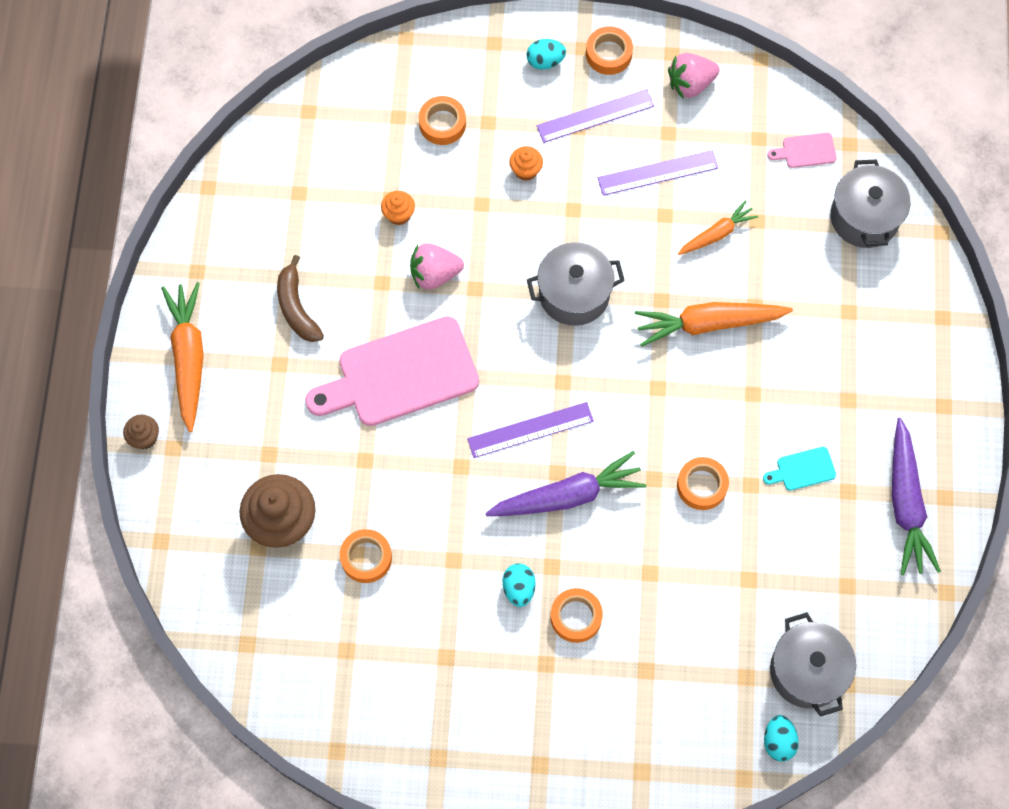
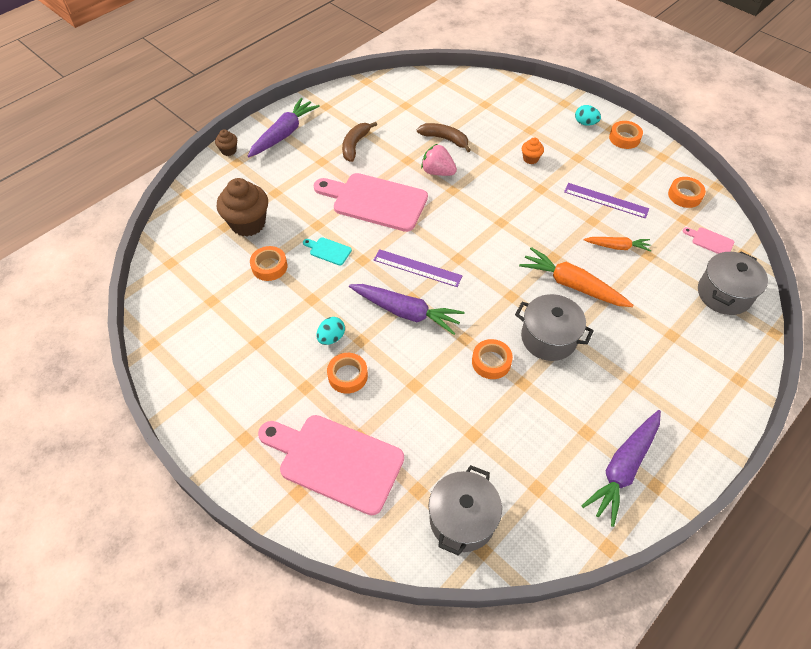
camera: 40 degrees right, 15 degrees down
orange carrot [161,282,204,432] -> purple carrot [248,98,320,157]
orange cupcake [381,191,415,225] -> brown banana [417,123,471,152]
orange tape [419,96,466,145] -> orange tape moved to [668,177,706,208]
grey pot [527,242,625,326] -> grey pot moved to [515,294,594,361]
purple ruler [537,89,654,143] -> none
pink strawberry [668,53,720,98] -> none
turquoise cutting board [763,447,836,491] -> turquoise cutting board moved to [303,237,352,265]
turquoise egg [764,715,799,761] -> none
none -> pink cutting board [258,415,404,515]

